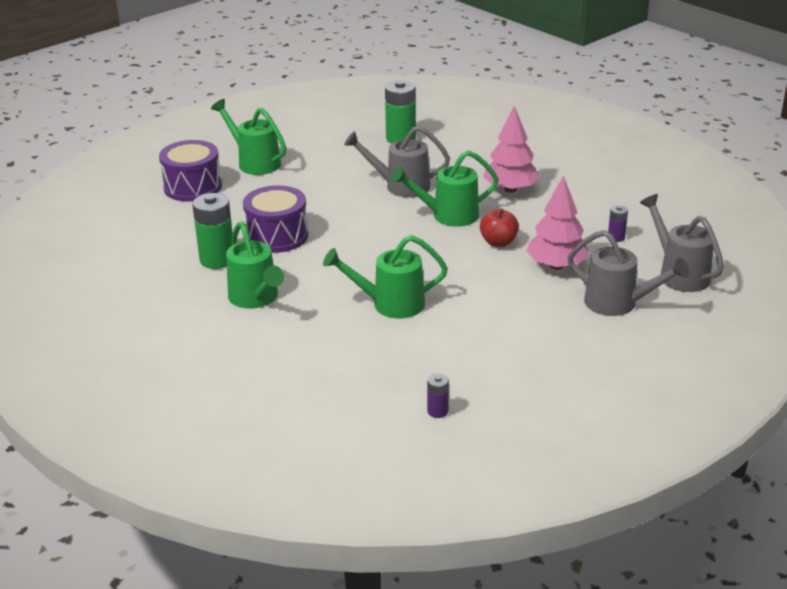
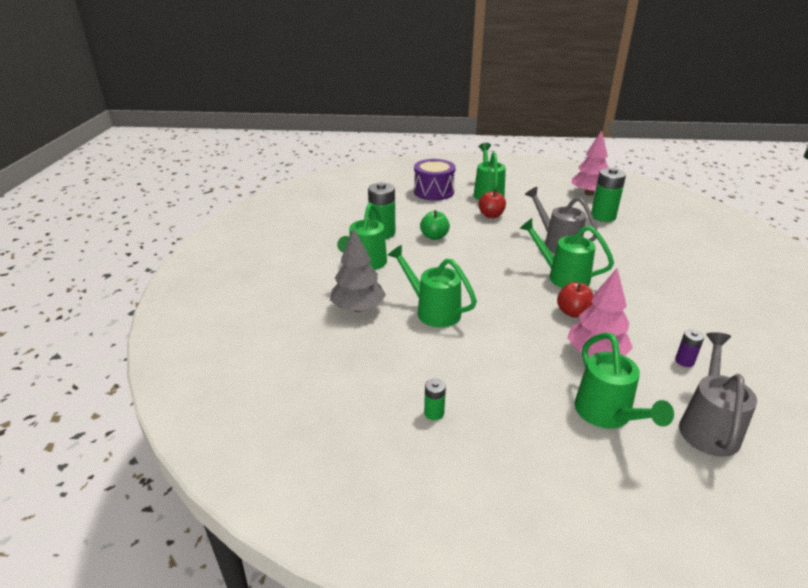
camera: 45 degrees right, 0 degrees up
purple drum [243,185,308,253] -> green apple [420,210,450,240]
purple battery [427,373,449,418] -> none
pink tree [483,106,540,193] -> pink tree moved to [571,130,609,196]
grey watering can [568,230,689,316] -> green watering can [575,332,674,429]
none -> grey tree [330,228,386,312]
none -> green battery [424,378,446,420]
none -> red apple [478,189,506,218]

